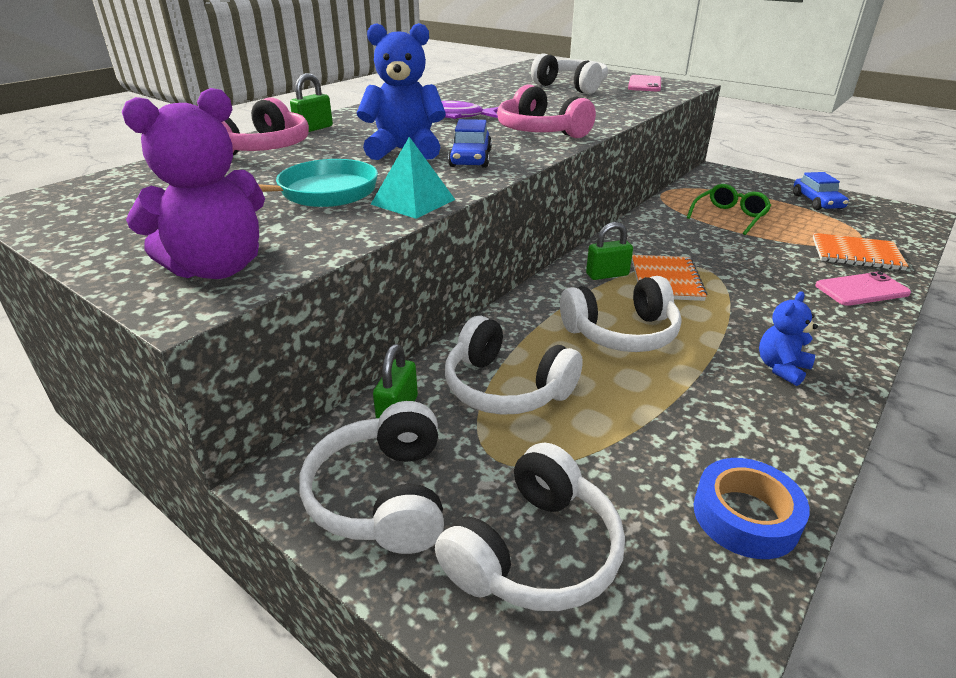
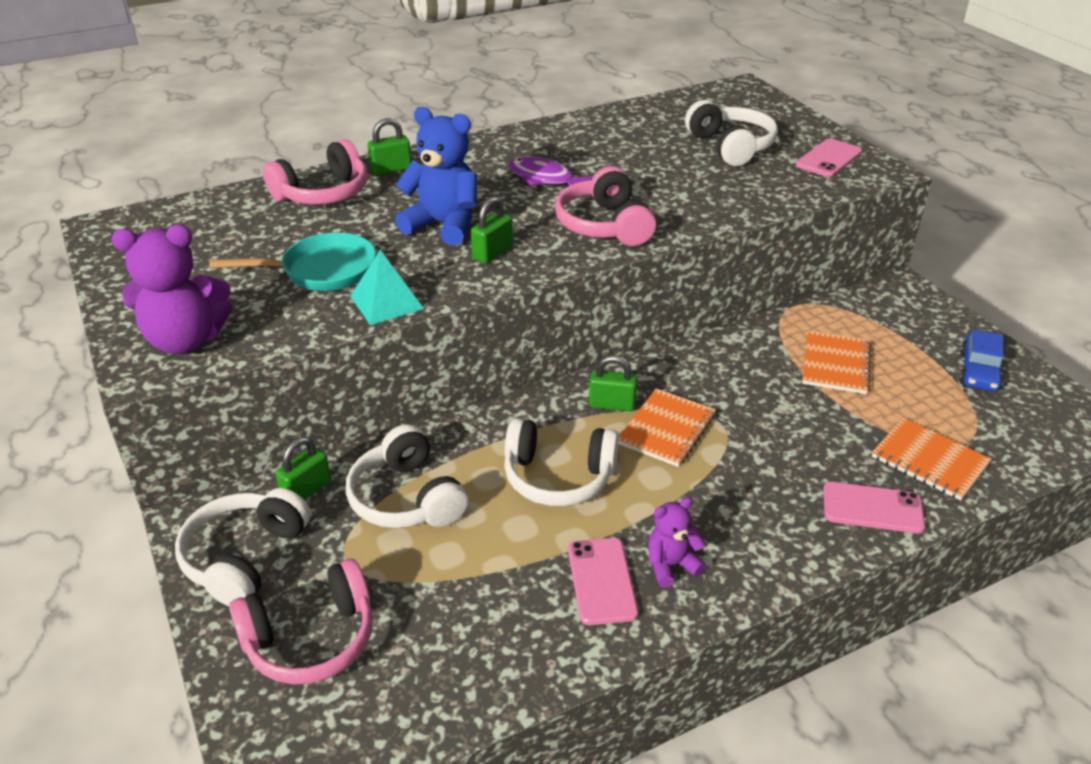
camera: 25 degrees right, 5 degrees up
white headphones [435,443,625,611] -> pink headphones [229,559,373,685]
blue car [448,119,492,168] -> green padlock [471,196,513,264]
green glasses [687,184,771,235] -> orange notebook [802,331,871,394]
blue tape [694,458,810,559] -> none
blue teddy bear [759,291,818,386] -> purple teddy bear [648,497,706,588]
none -> pink phone [568,538,638,625]

